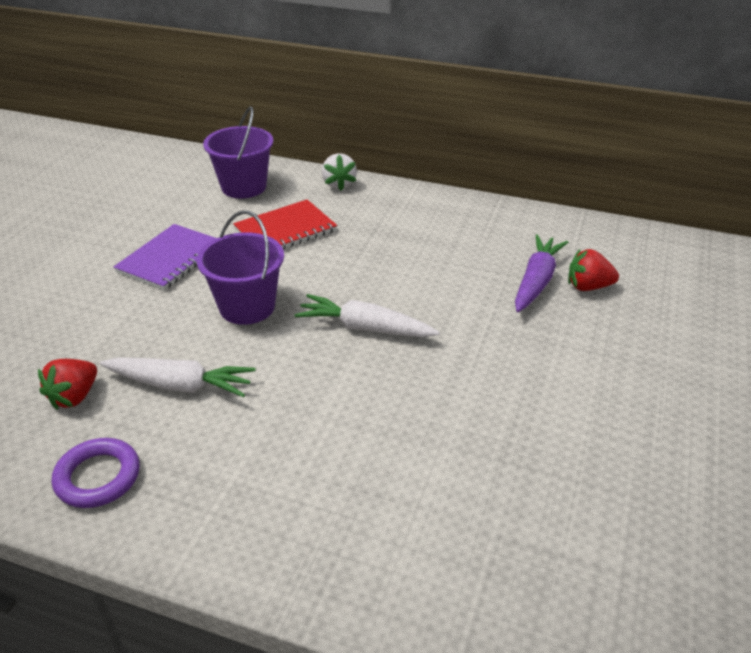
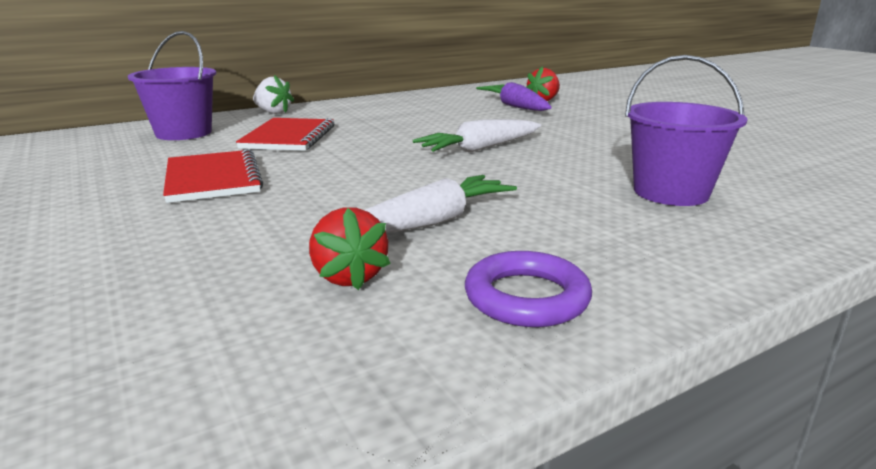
camera: 50 degrees left, 15 degrees down
purple notebook [114,224,216,290] -> red notebook [163,149,263,203]
purple bucket [197,211,284,325] -> purple bucket moved to [625,55,748,206]

